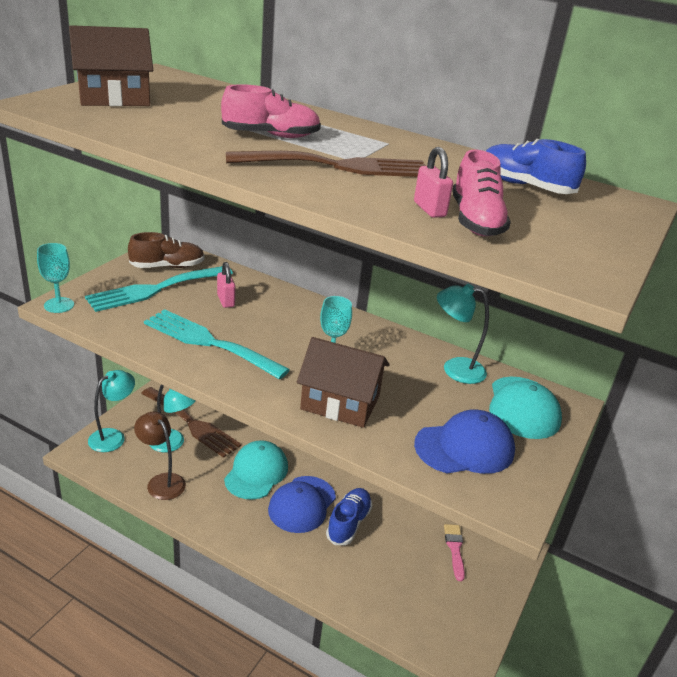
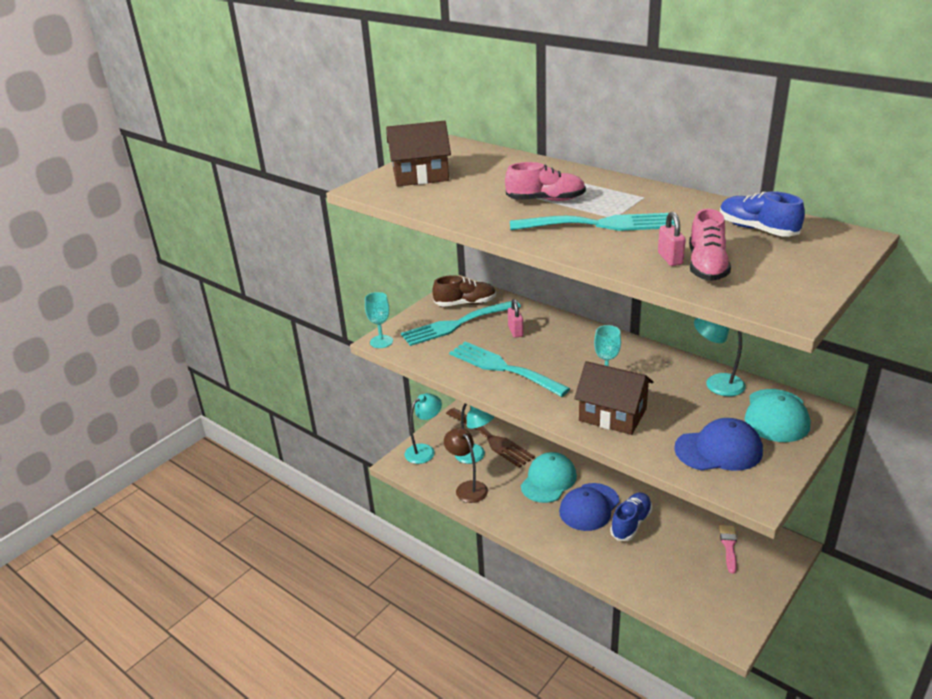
camera: 15 degrees right, 0 degrees up
brown fork [226,151,426,177] -> turquoise fork [510,213,675,231]

